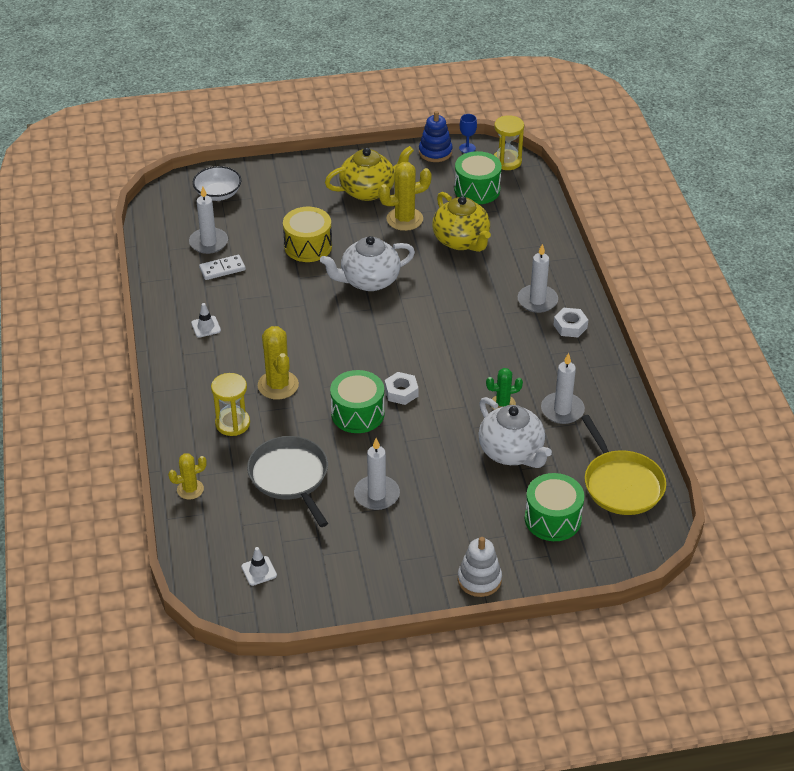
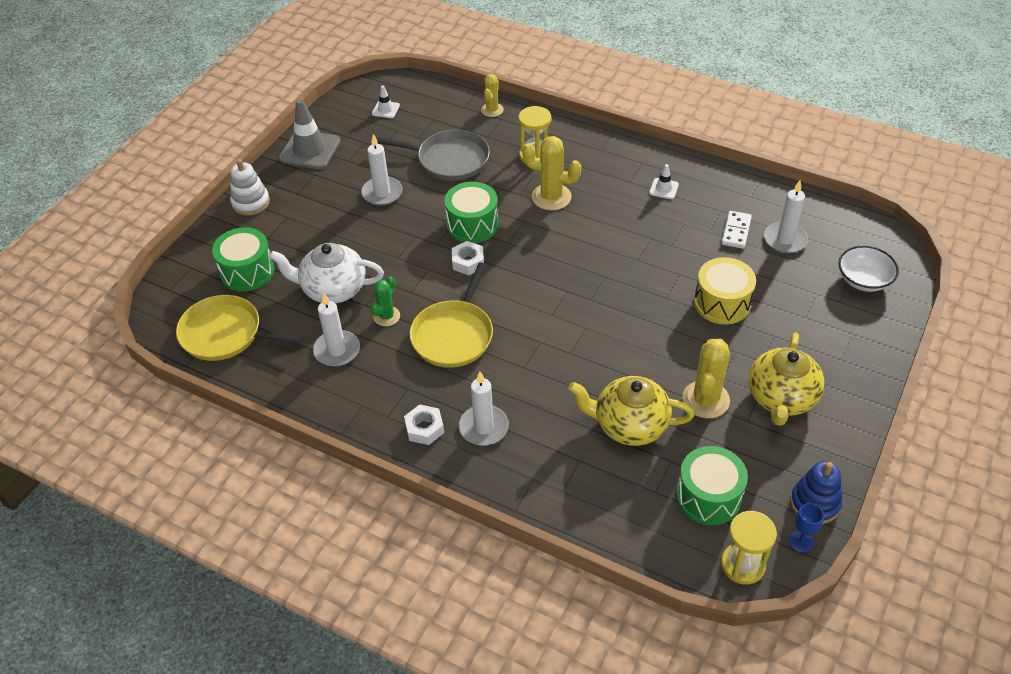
camera: 130 degrees right, 5 degrees up
white teapot [320,236,415,291] -> none
none -> grey traffic cone [279,99,340,169]
none -> yellow pan [410,262,493,368]

